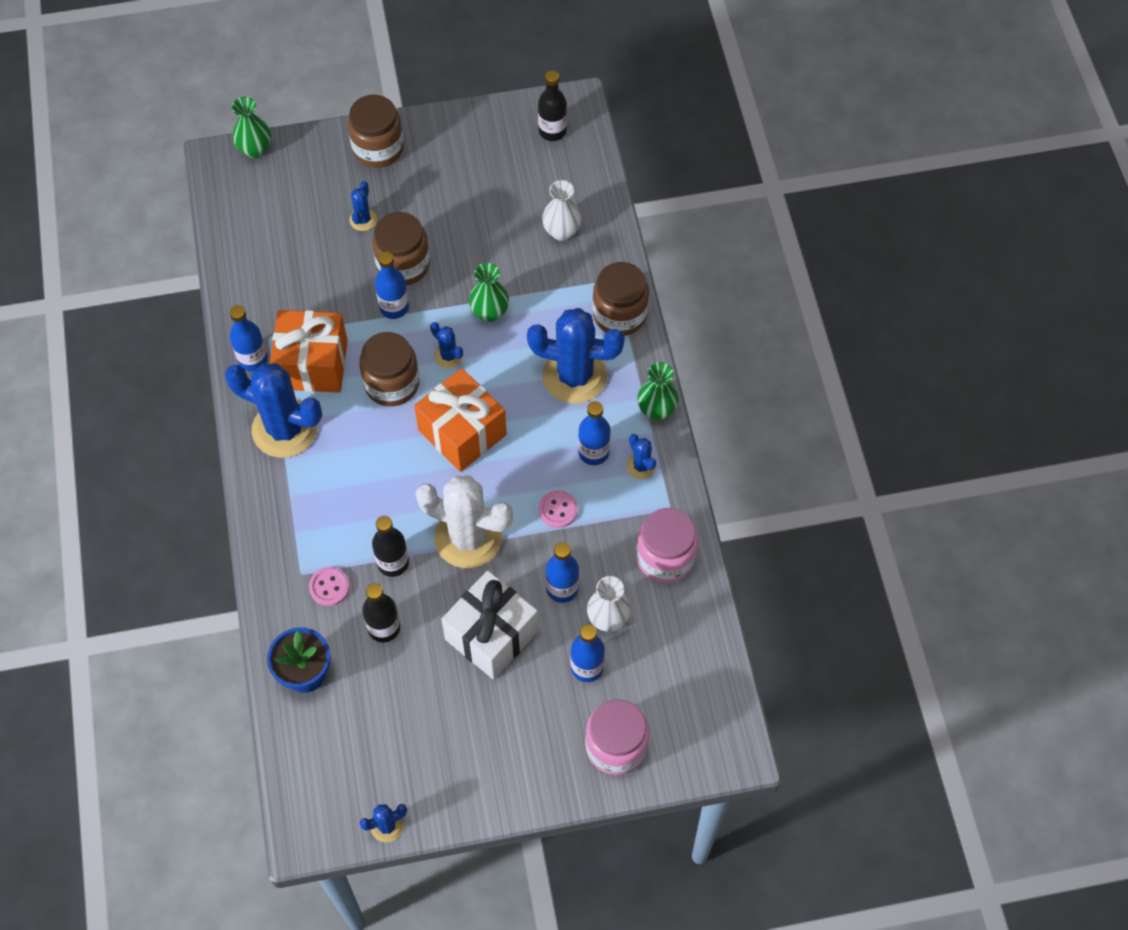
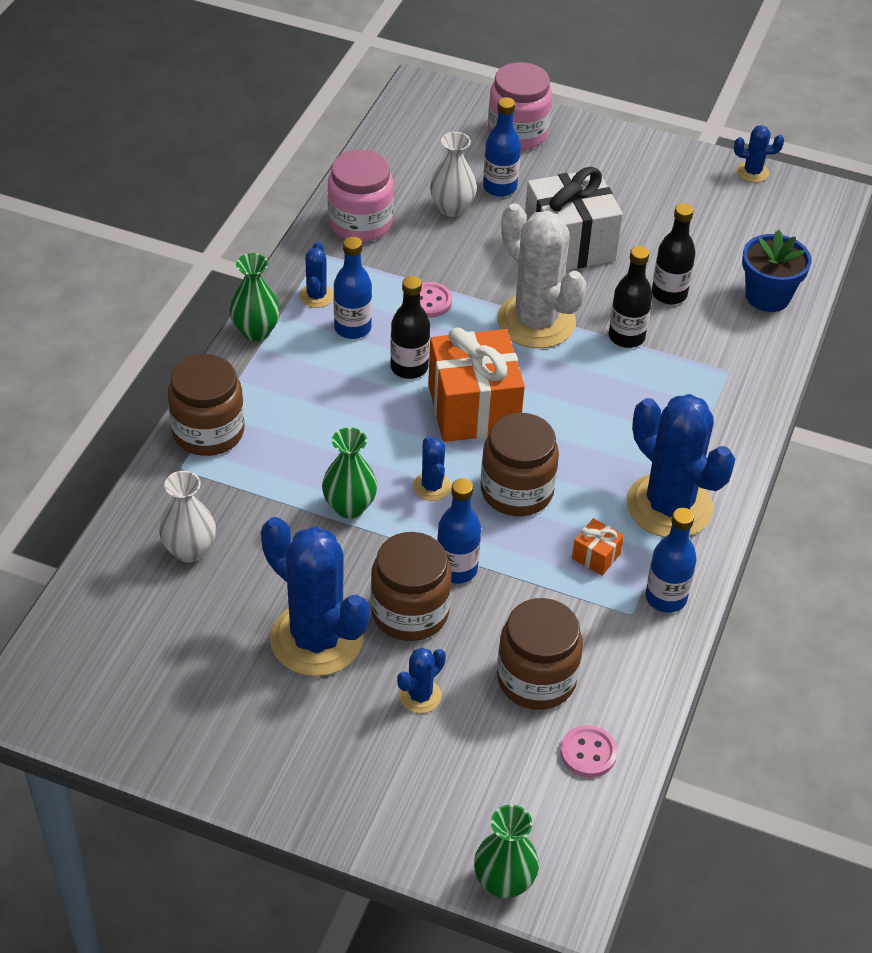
camera: 150 degrees left, 15 degrees down
orange gift [270,310,348,393] -> orange gift [572,518,624,575], size x0.42
pink button [309,567,350,606] -> pink button moved to [560,725,617,777]
brown jar [348,95,404,168] -> brown jar moved to [497,598,583,710]
blue cactus [527,308,625,404] -> blue cactus moved to [261,517,370,676]
black bottle [538,70,567,141] -> black bottle moved to [390,276,430,379]
blue bottle [546,542,579,603] -> none

